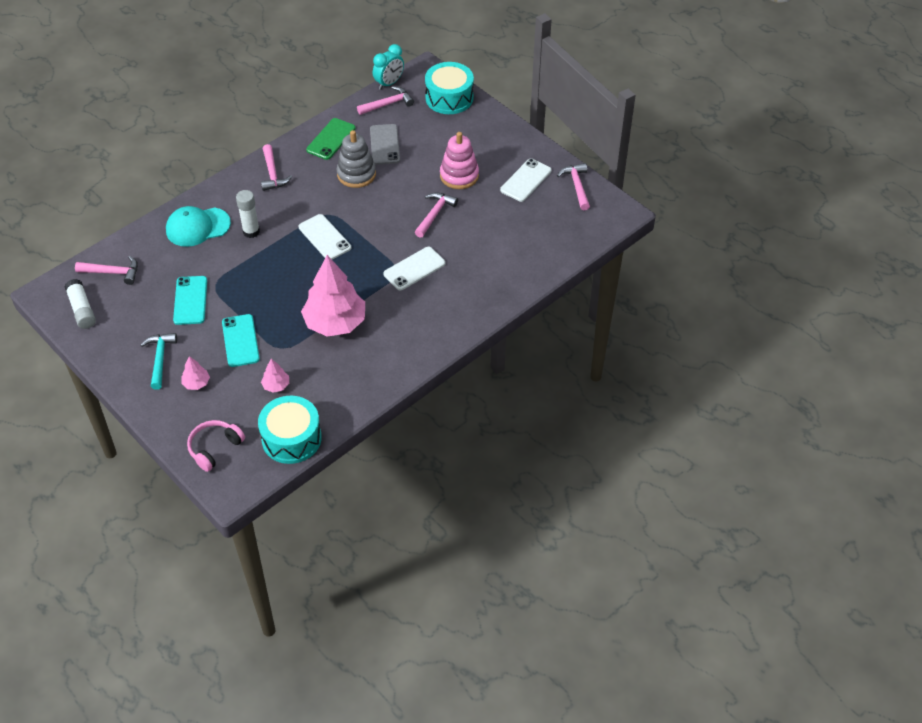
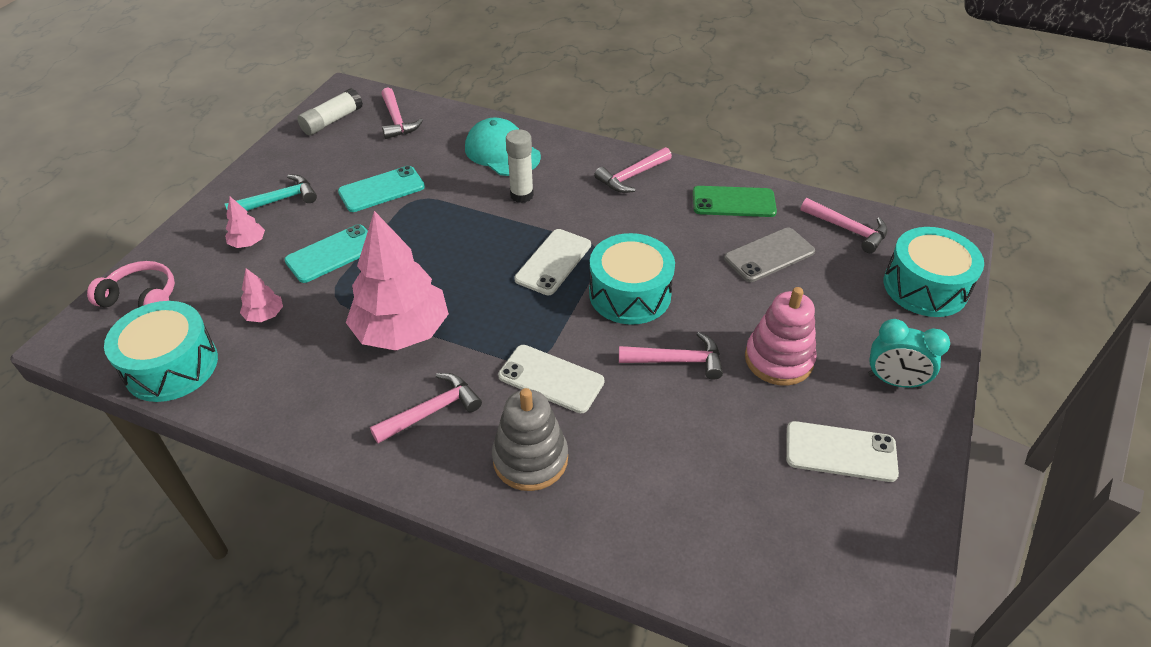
camera: 65 degrees right, 5 degrees down
grey stacking toy [337,130,376,188] -> grey stacking toy moved to [492,388,568,491]
turquoise clock [373,44,404,90] -> turquoise clock moved to [868,319,950,389]
pink hammer [557,163,590,210] -> pink hammer moved to [370,373,482,444]
none -> turquoise drum [589,233,675,325]

